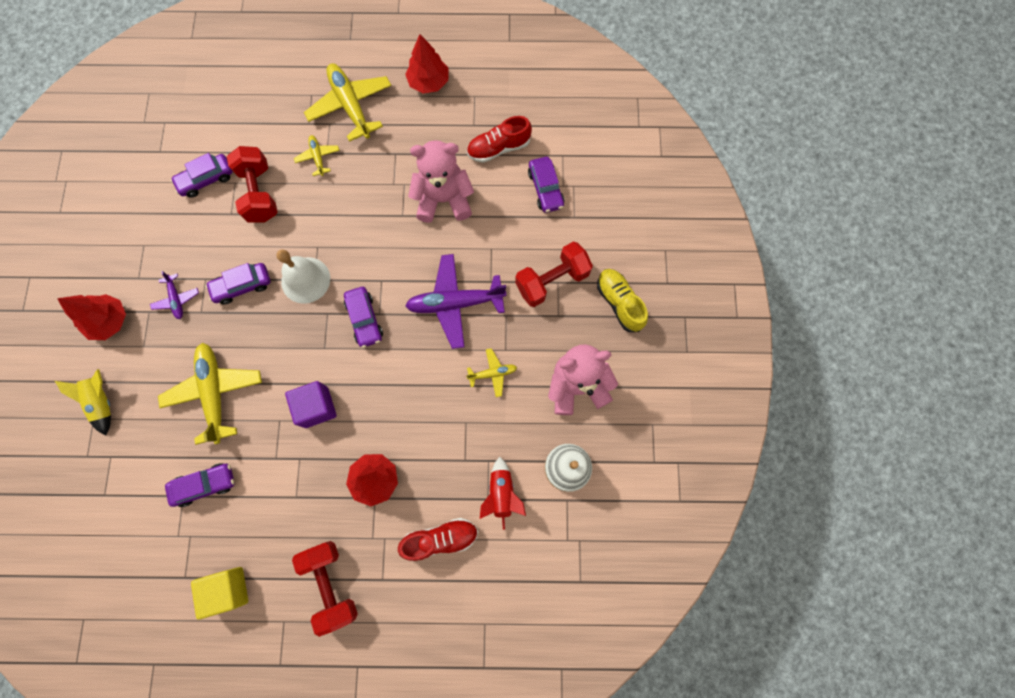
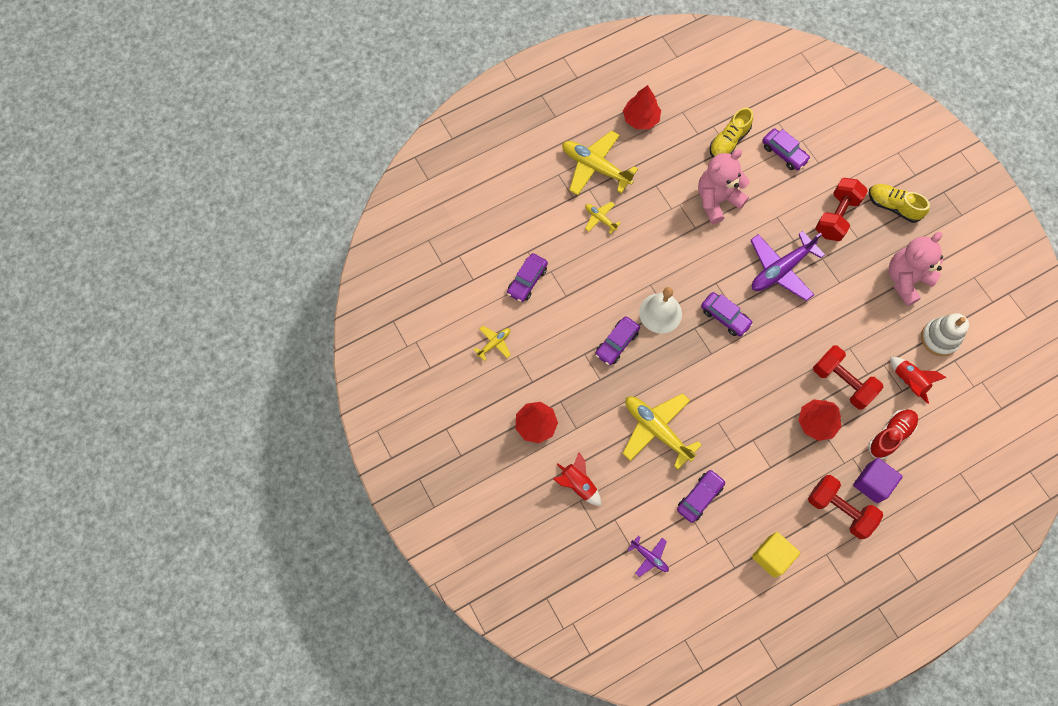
camera: 30 degrees left, 5 degrees down
yellow rocket [55,369,111,435] -> red rocket [553,452,601,506]
purple plane [150,271,199,319] -> purple plane moved to [627,536,669,577]
red dumbbell [227,146,278,222] -> red dumbbell moved to [813,345,883,410]
purple cube [285,381,336,428] -> purple cube moved to [853,458,903,503]
yellow plane [466,348,517,397] -> yellow plane moved to [473,326,511,361]
red shoe [467,116,532,163] -> yellow shoe [710,108,753,158]

